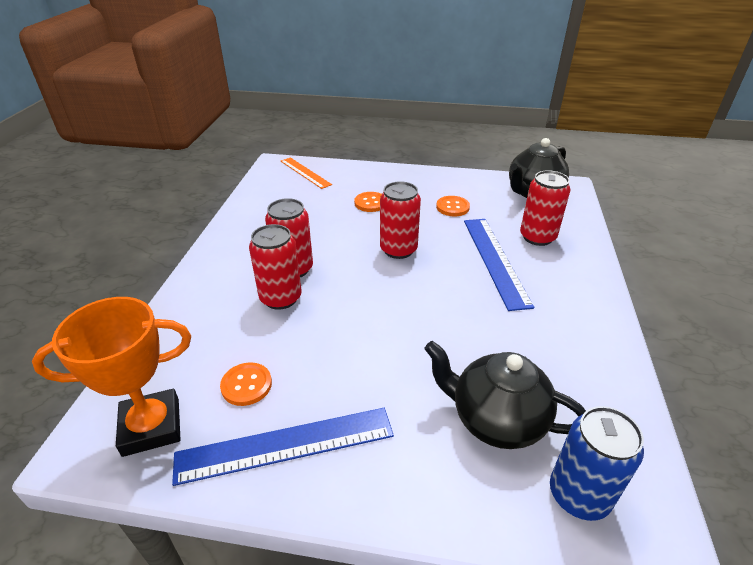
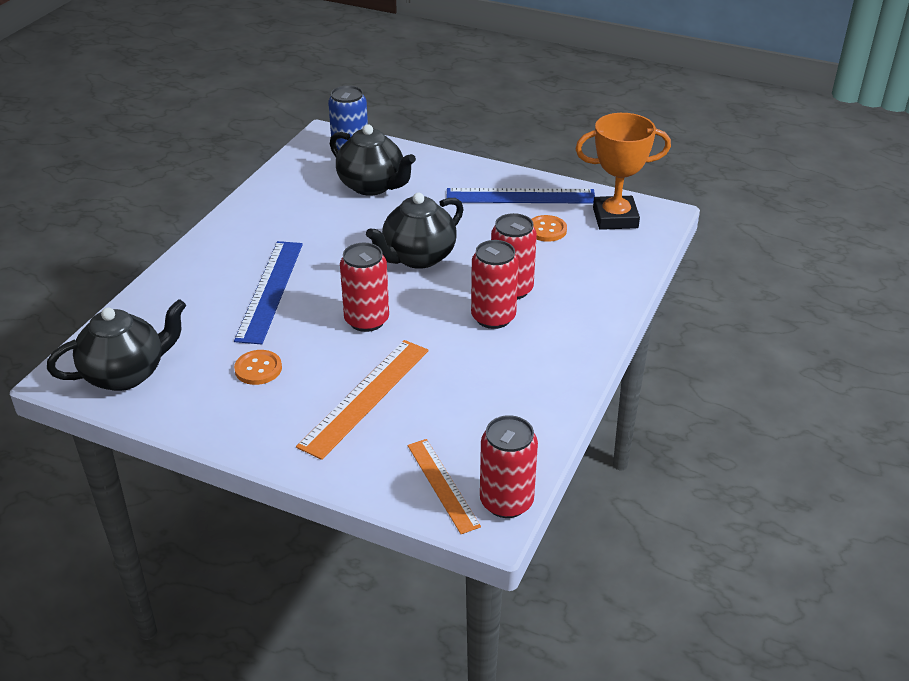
camera: 165 degrees left, 0 degrees up
orange button [354,192,382,212] -> orange ruler [296,340,429,460]
red can [520,170,571,246] -> red can moved to [480,415,538,518]
none -> black teapot [366,193,464,269]

